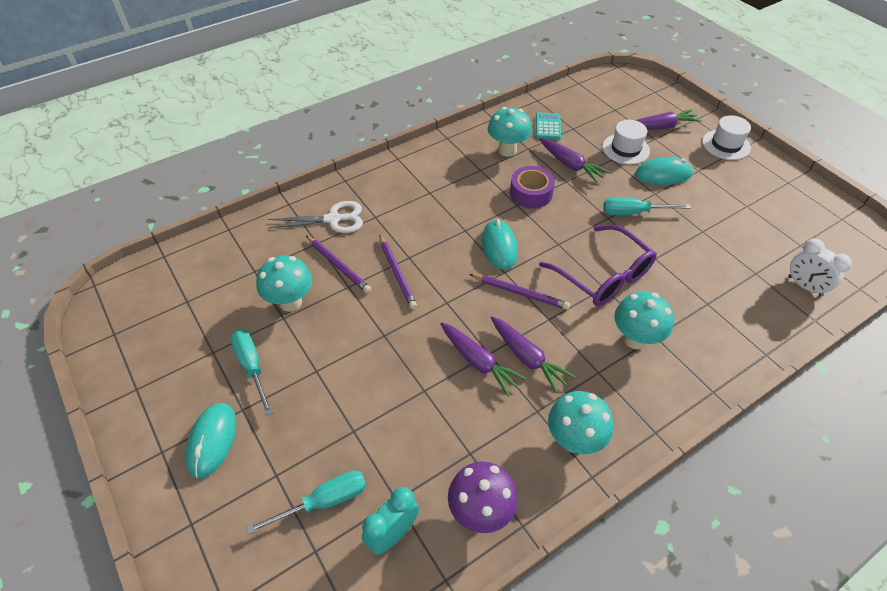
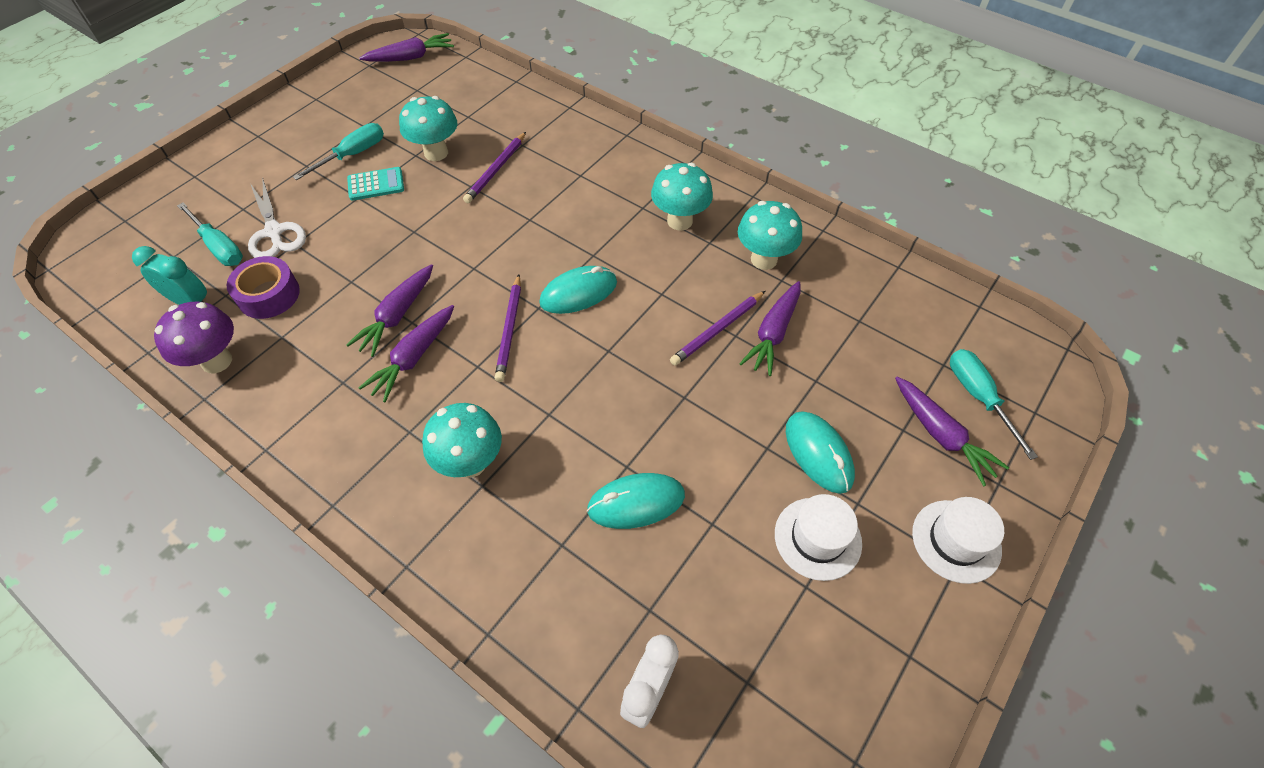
camera: 70 degrees right, 5 degrees up
turquoise mouse [185,403,236,479] -> turquoise mouse moved to [587,473,685,529]
white scissors [268,201,363,233] -> white scissors moved to [248,177,306,258]
purple pencil [379,234,417,309] -> purple pencil moved to [670,291,765,366]
purple tape [510,166,555,209] -> purple tape moved to [226,256,300,319]
turquoise calculator [536,112,561,140] -> turquoise calculator moved to [347,167,404,201]
purple glasses [539,225,657,306] -> none
turquoise mushroom [548,391,613,454] -> turquoise mushroom moved to [651,163,713,230]
white hat [602,120,650,165] -> white hat moved to [775,494,862,581]
turquoise screwdriver [603,197,691,215] -> turquoise screwdriver moved to [950,349,1038,460]
none -> purple carrot [359,33,454,62]

